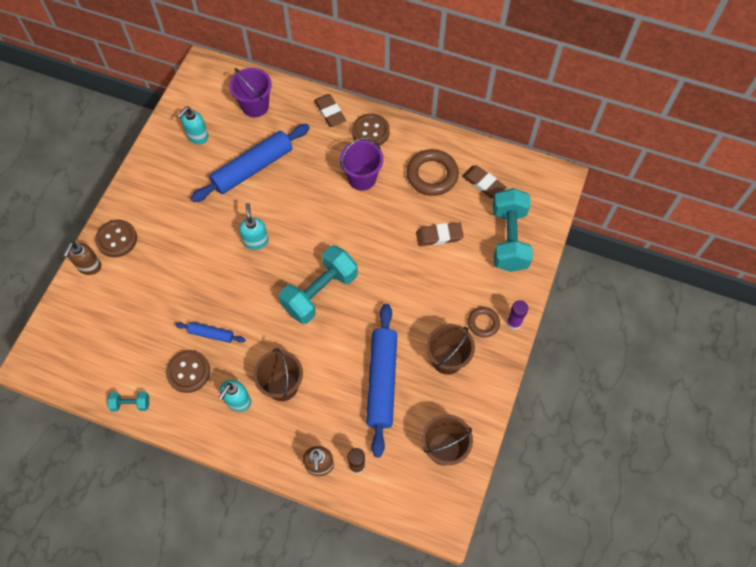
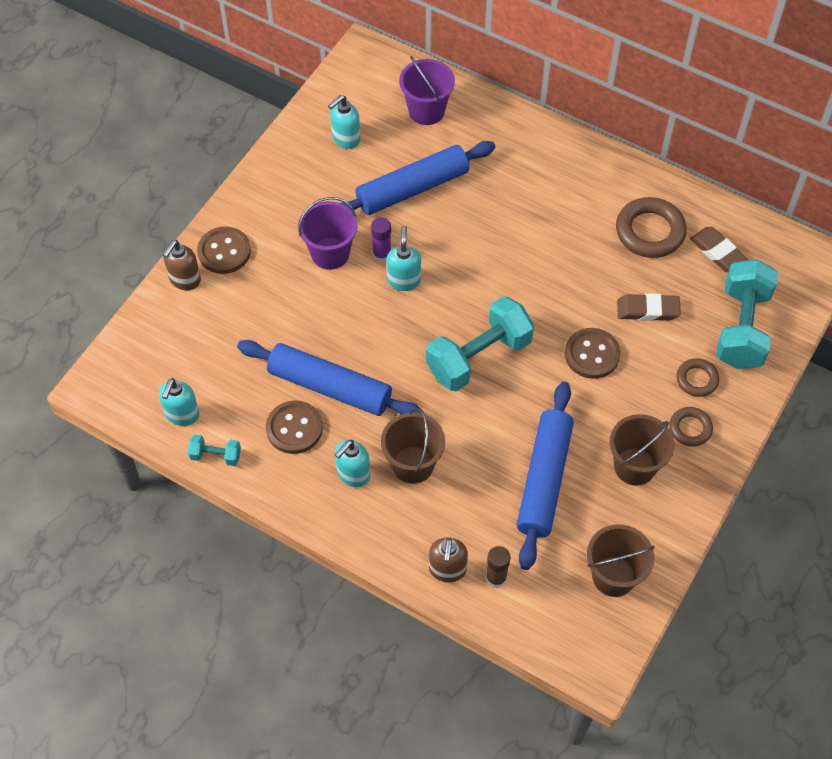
camera: 10 degrees right, 5 degrees down
blue rolling pin [175,322,246,343] -> blue rolling pin [237,340,421,416], size x2.11
brown eraser [314,94,346,127] -> none
purple bucket [340,137,384,191] -> purple bucket moved to [298,197,358,270]
brown button [352,113,390,146] -> brown button moved to [565,328,620,379]
purple glue stick [507,300,529,330] -> purple glue stick moved to [371,217,391,262]
none -> turquoise soap dispenser [159,378,199,426]
none -> brown ring [677,358,719,397]

